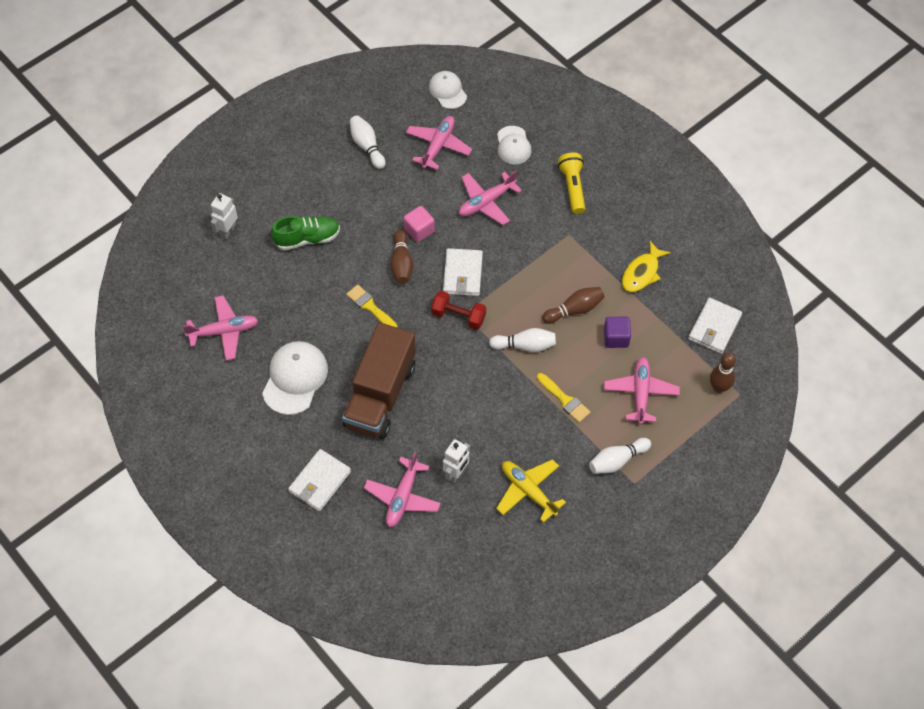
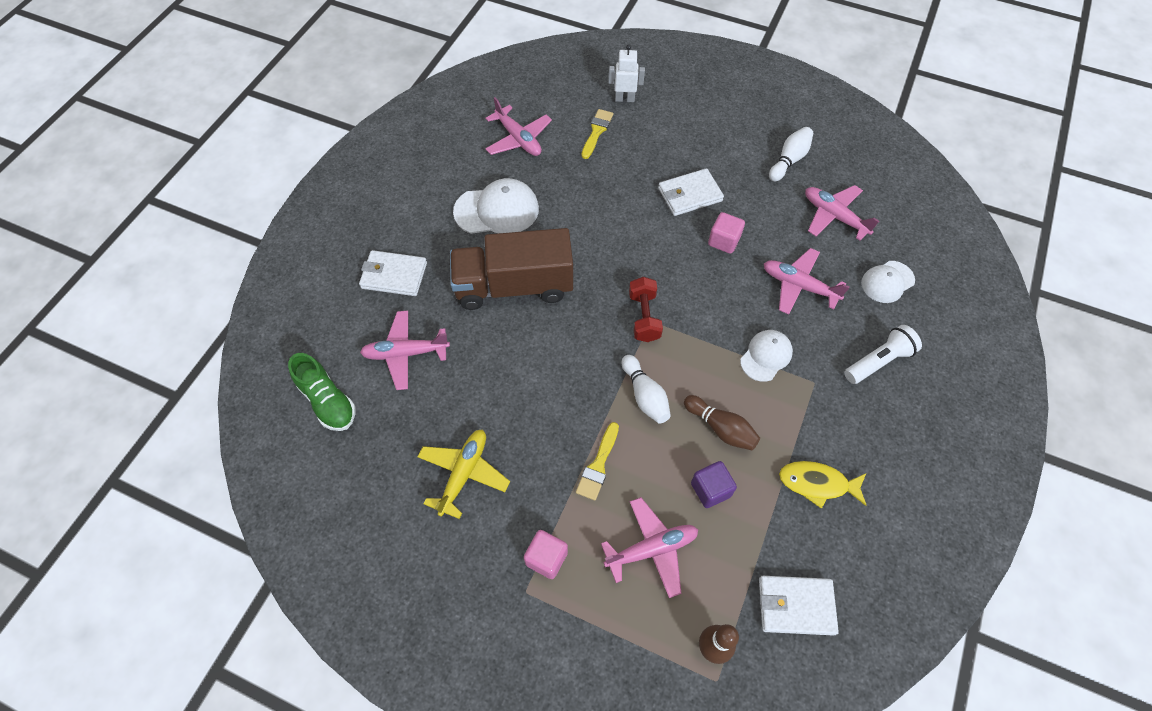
camera: 65 degrees right, 0 degrees up
green shoe [271,216,340,250] -> green shoe moved to [288,353,356,431]
yellow brush [346,285,397,327] -> yellow brush moved to [581,109,614,159]
brown bowling pin [390,229,414,284] -> none
pink plane [406,116,472,170] -> pink plane turned 135 degrees counterclockwise [805,185,879,241]
white cap [429,71,467,109] -> white cap moved to [740,330,793,382]
white wallet [443,248,483,296] -> white wallet moved to [658,168,724,216]
white robot [443,439,470,483] -> none
yellow flashlight [558,152,585,214] -> white flashlight [844,325,922,384]
white bowling pin [589,438,651,474] -> pink cube [524,530,568,579]

